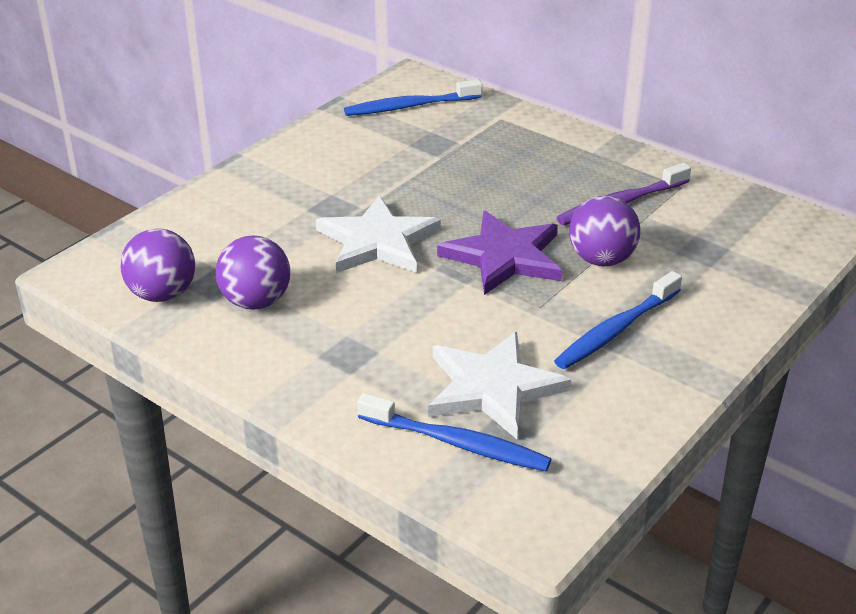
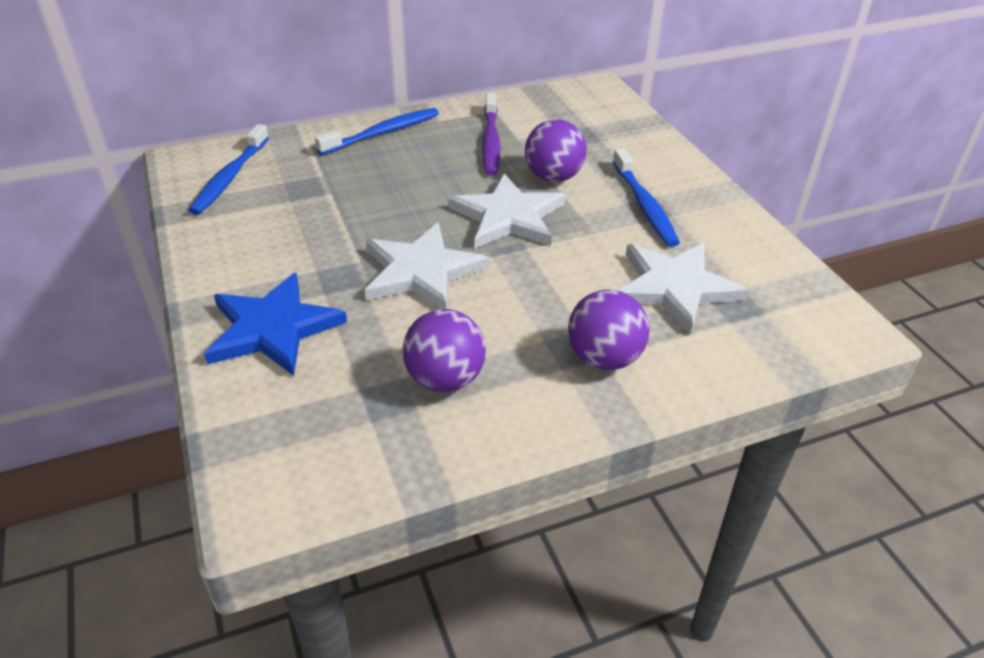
camera: 60 degrees left, 5 degrees up
purple ball [120,229,195,302] -> purple ball moved to [568,290,650,370]
blue toothbrush [357,393,551,471] -> blue toothbrush moved to [315,108,439,155]
purple star [437,211,562,295] -> white star [448,173,565,248]
none -> blue star [204,273,347,376]

